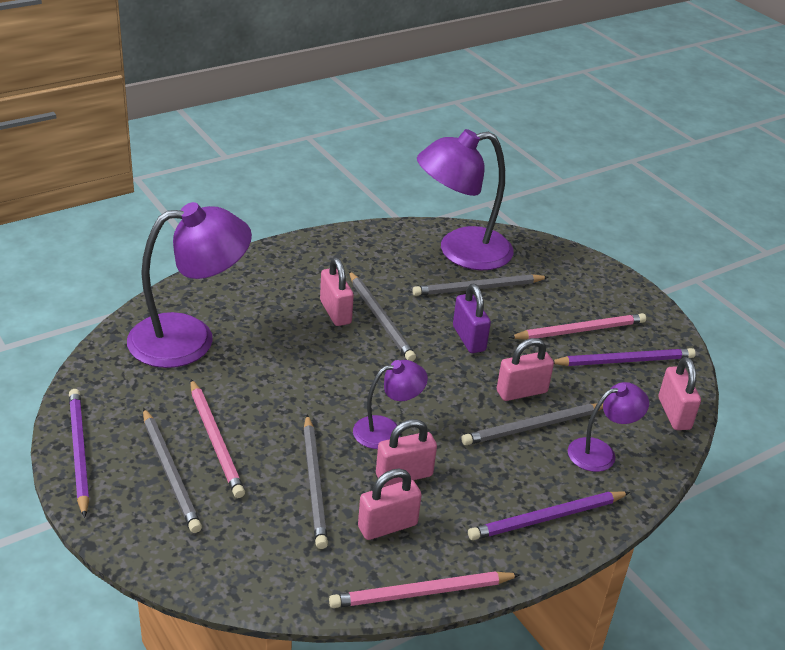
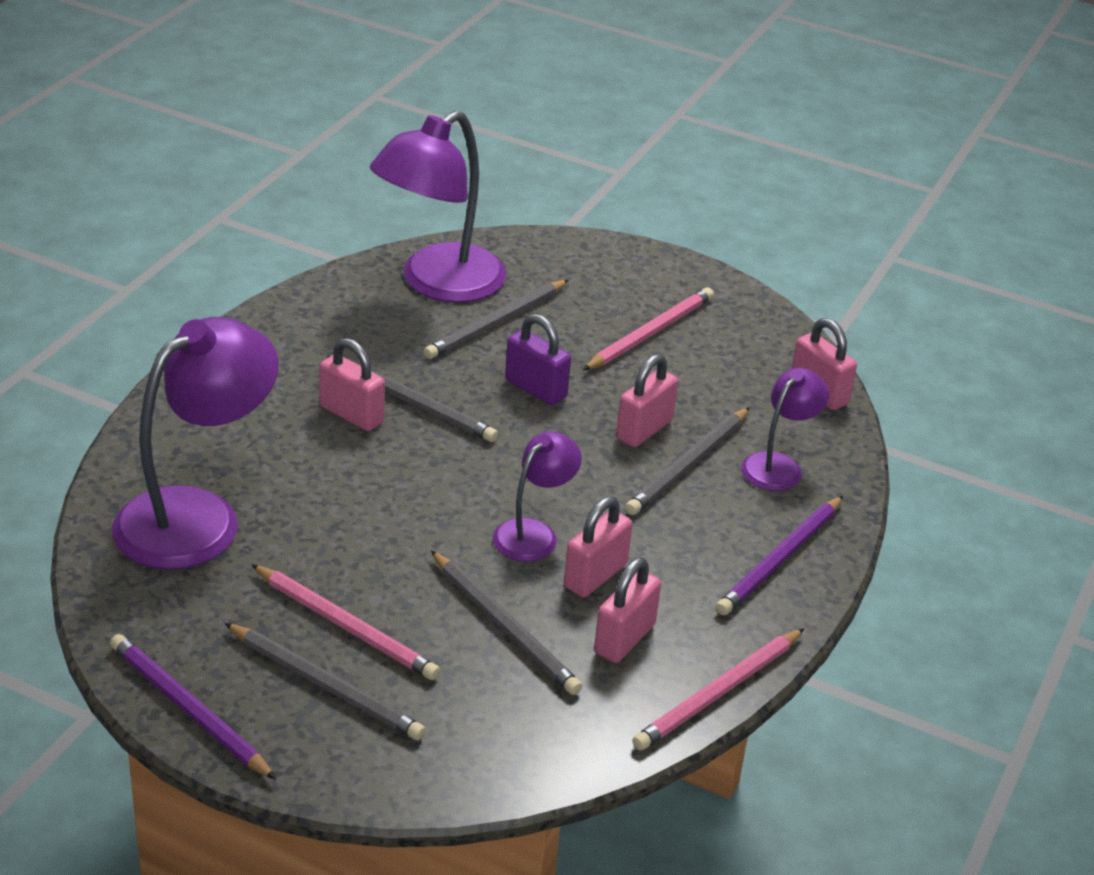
camera: 30 degrees left, 0 degrees up
purple pencil [553,348,696,366] -> none

